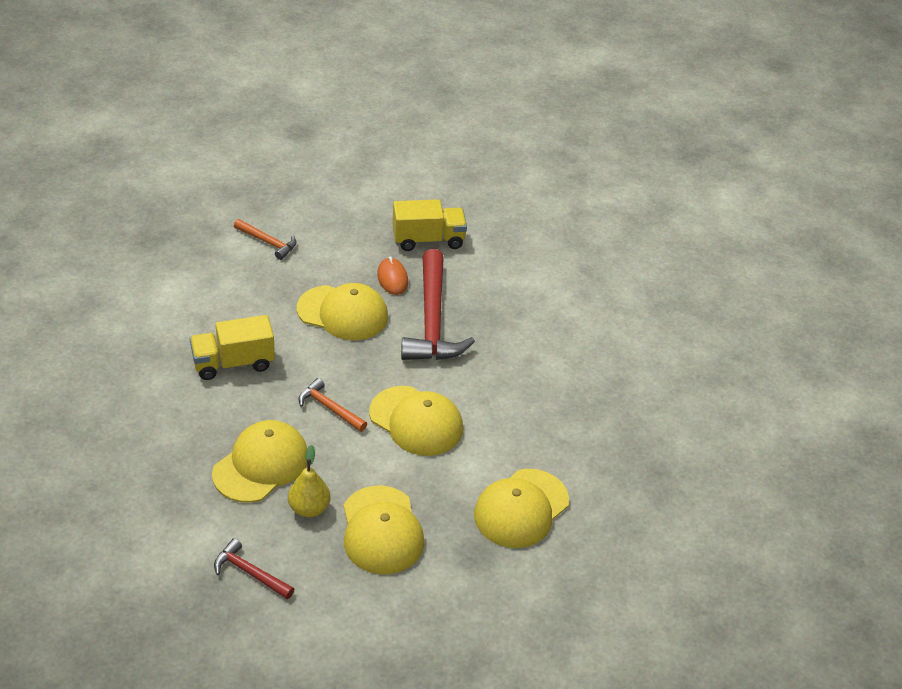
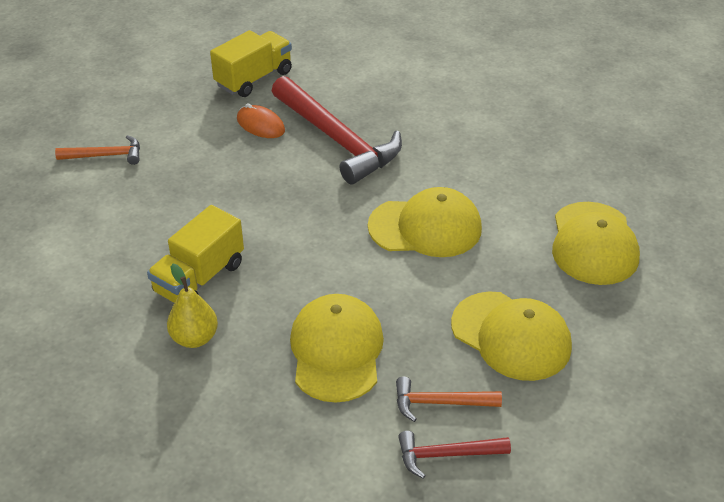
camera: 35 degrees left, 0 degrees up
yellow pear [288,445,331,517] -> yellow pear moved to [167,264,218,348]
yellow cap [297,283,388,340] -> none
orange hammer [298,378,367,432] -> orange hammer moved to [396,377,502,422]

